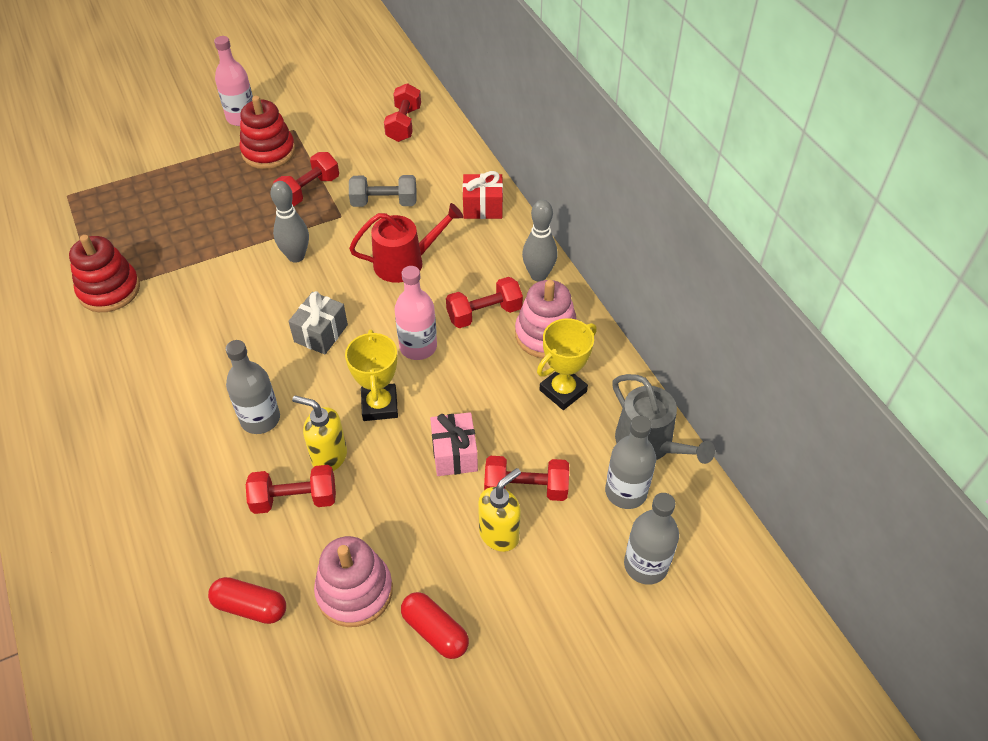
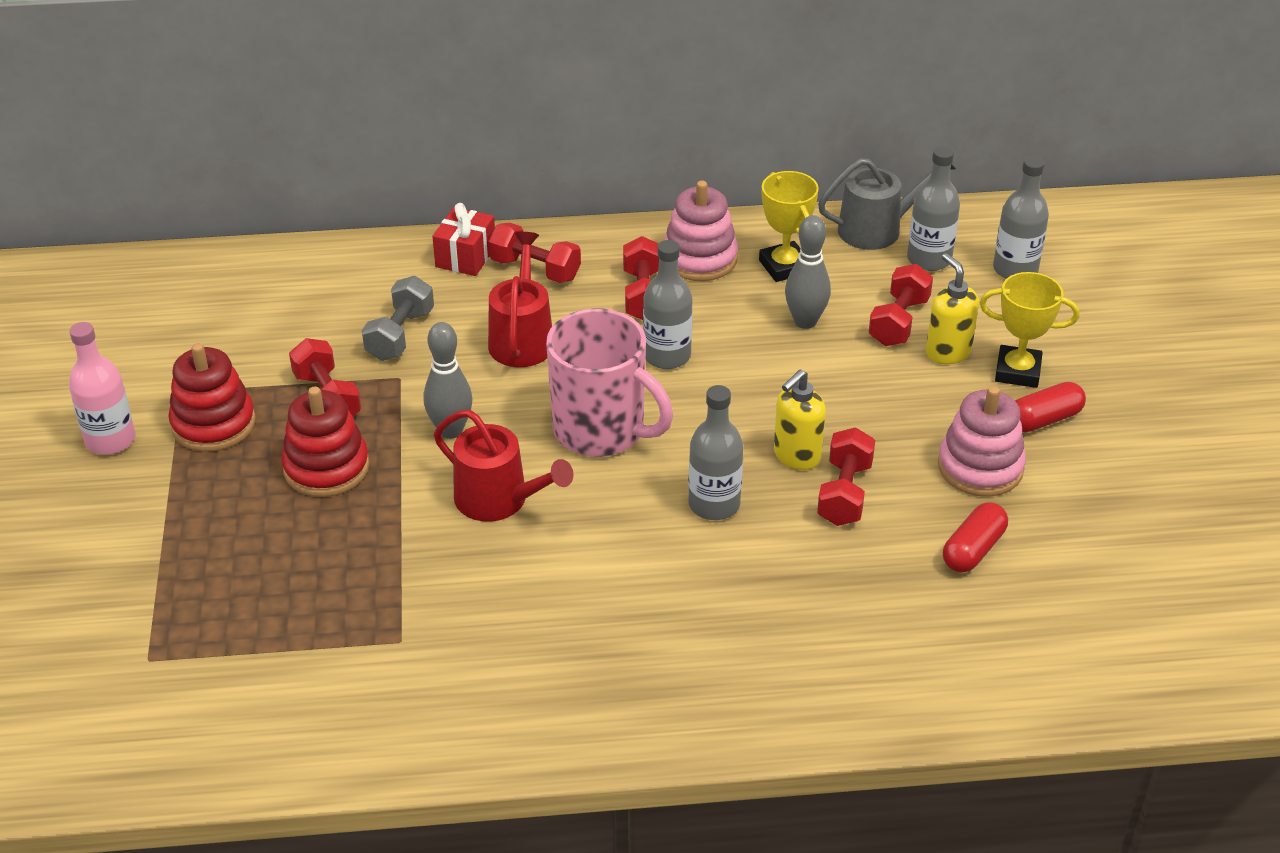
camera: 70 degrees left, 10 degrees down
red stacking toy [69,235,140,312] -> red stacking toy moved to [281,386,369,497]
grey gift [288,291,348,355] -> pink mug [546,308,673,457]
yellow trophy [345,330,398,421] -> yellow trophy moved to [980,272,1079,388]
red dumbbell [384,83,421,142] -> red dumbbell moved to [488,223,581,283]
pink bottle [394,266,437,360] -> grey bottle [643,240,693,369]
pink gift [430,412,478,476] -> none
grey bowling pin [522,200,558,282] -> grey bowling pin moved to [785,215,831,329]
none -> red watering can [434,410,574,522]

